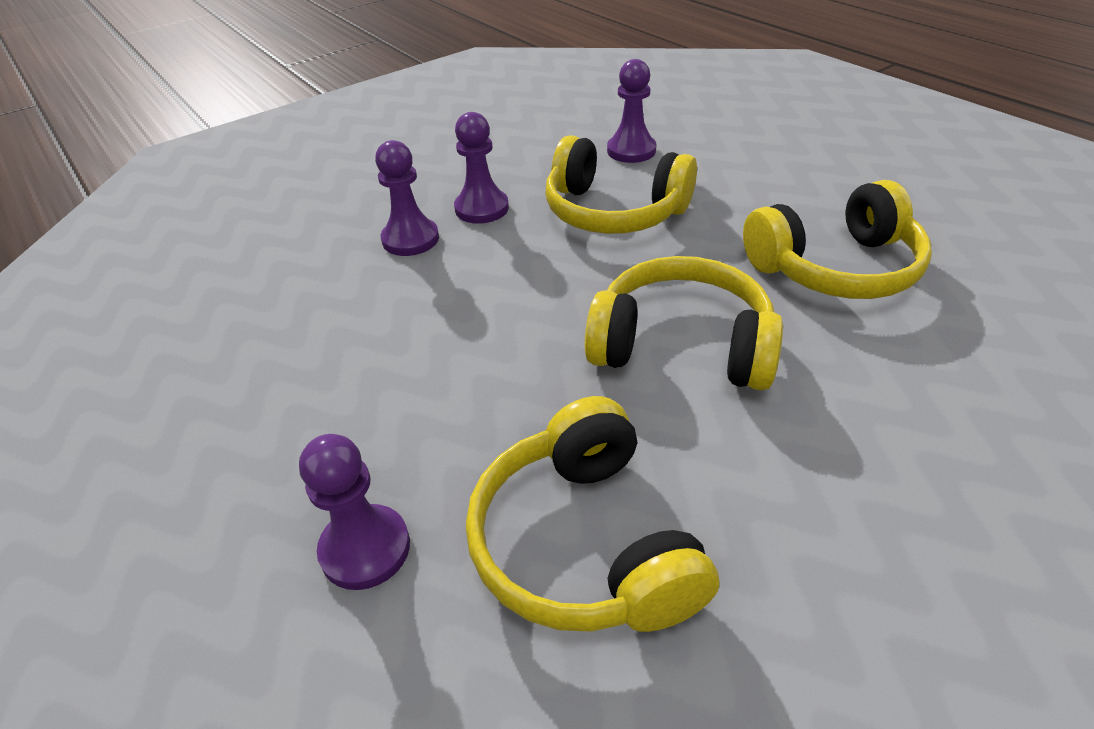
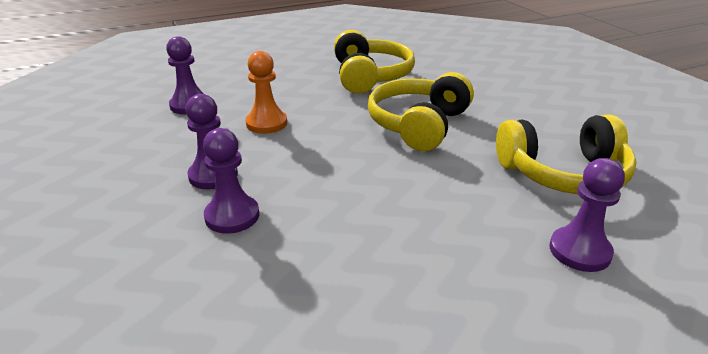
camera: 80 degrees left, 10 degrees down
yellow headphones [545,135,697,234] -> orange pawn [246,51,287,134]

